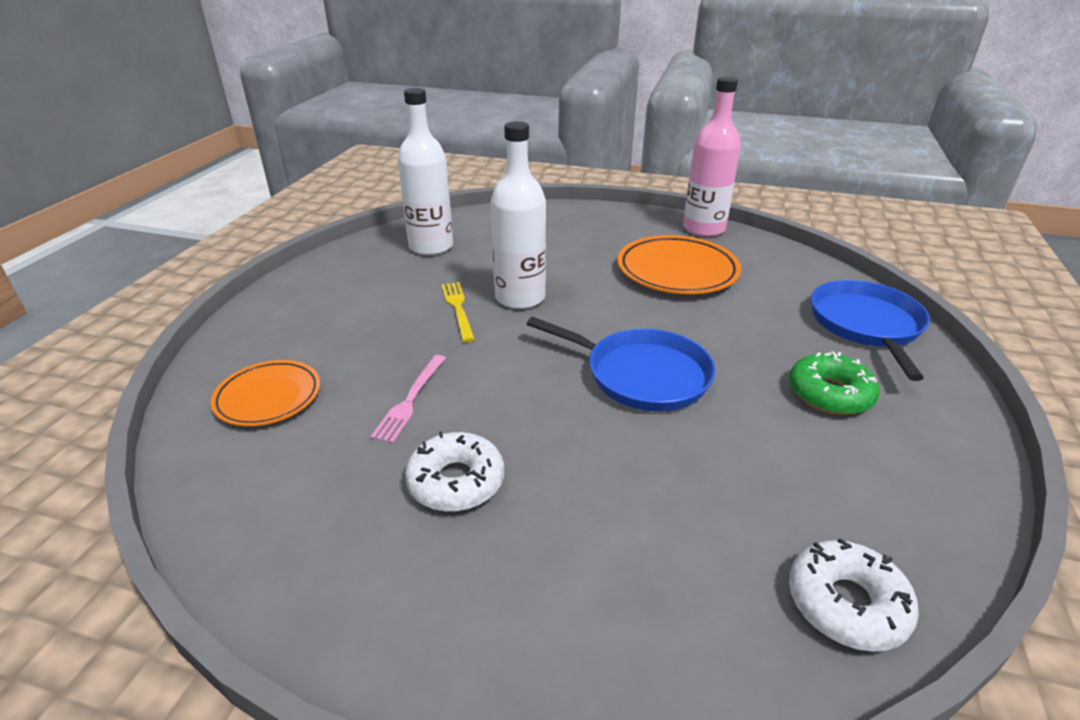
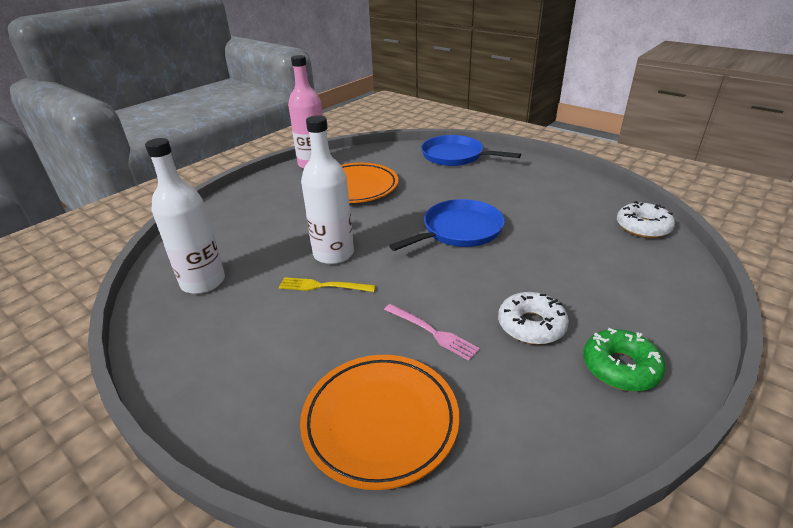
camera: 65 degrees left, 0 degrees up
orange plate [211,360,320,426] -> orange plate [300,355,459,490], size x1.55
green donut [789,351,879,415] -> green donut moved to [583,328,665,391]

